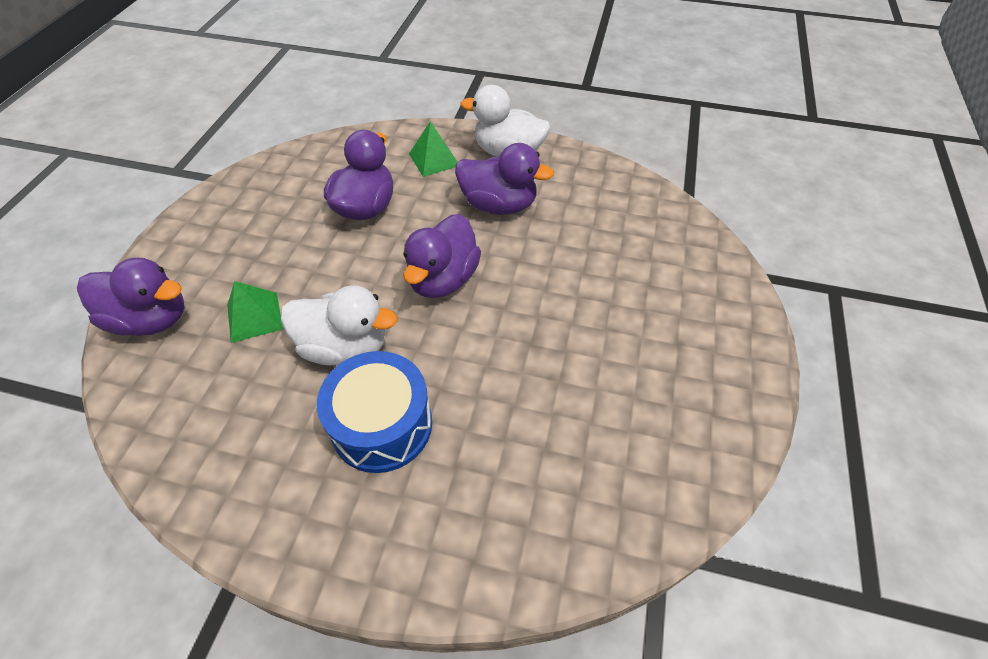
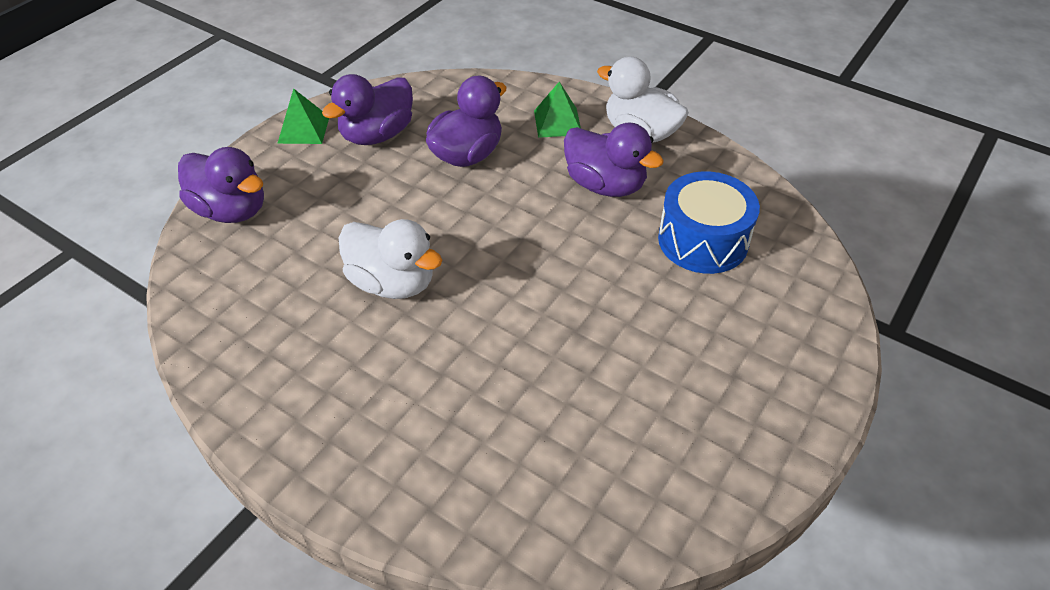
camera: 20 degrees right, 5 degrees down
green pyramid [227,281,283,343] -> green pyramid moved to [277,88,329,144]
blue drum [317,351,432,473] -> blue drum moved to [658,171,760,274]
purple duck [403,214,481,298] -> purple duck moved to [322,74,413,145]

